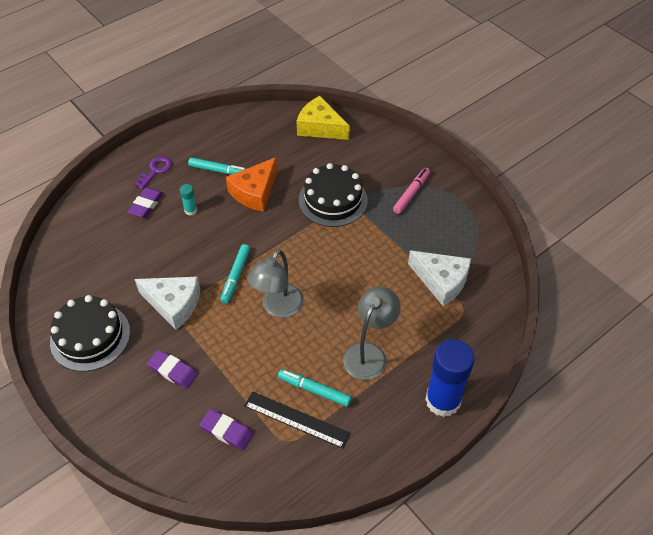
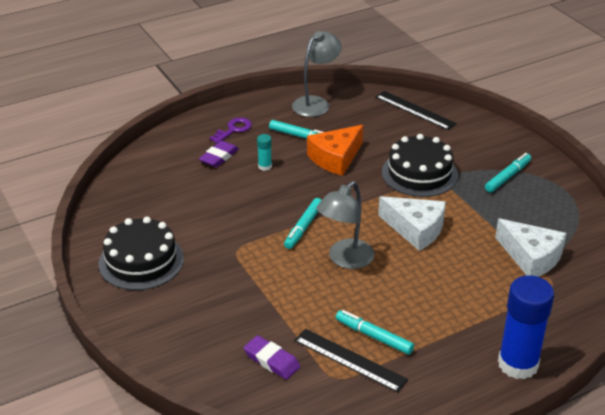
camera: 10 degrees right, 15 degrees down
white cheese [135,277,200,330] -> white cheese moved to [378,196,446,251]
purple eraser [147,350,198,389] -> none
yellow cheese [297,96,350,140] -> black ruler [375,91,457,130]
grey lamp [343,287,401,380] -> grey lamp moved to [292,31,342,117]
pink marker [393,168,430,214] -> turquoise marker [485,153,531,192]

